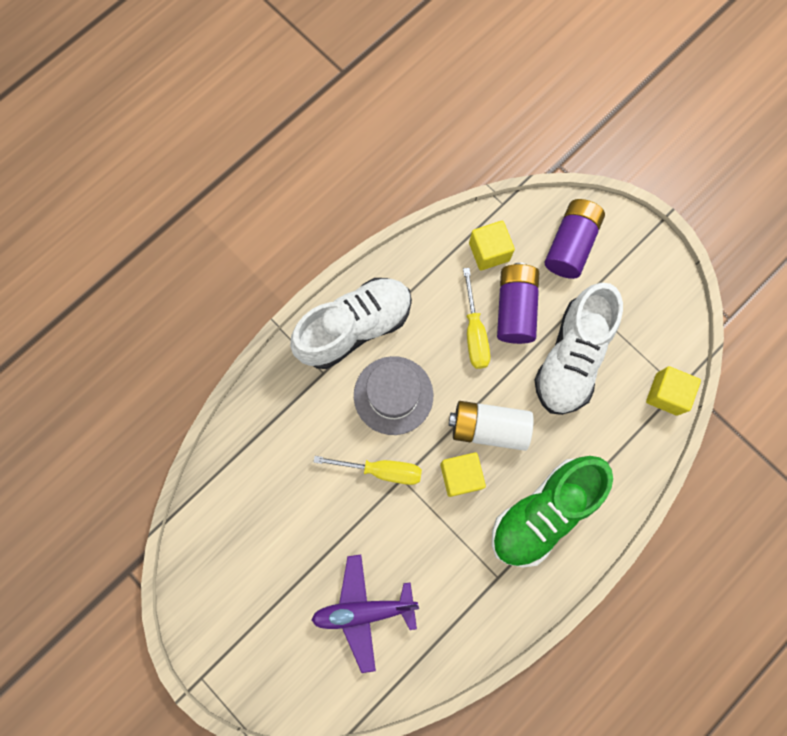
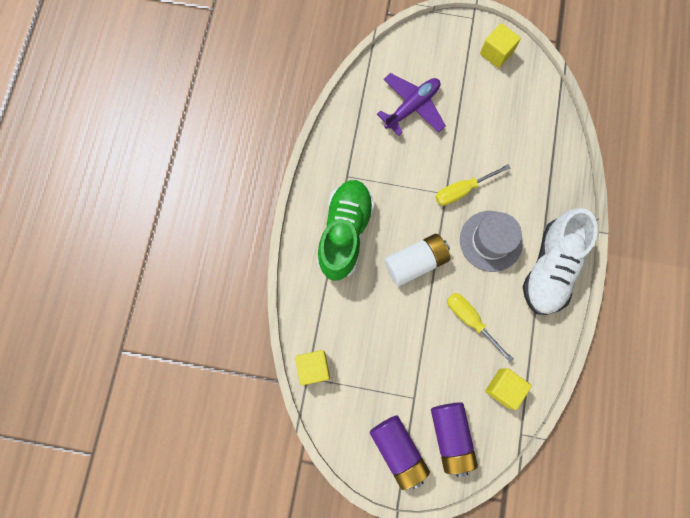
camera: 145 degrees right, 0 degrees up
yellow cube [440,453,486,497] -> yellow cube moved to [480,23,521,68]
purple battery [497,263,539,344] -> purple battery moved to [370,415,430,490]
white shoe [535,283,623,415] -> none

